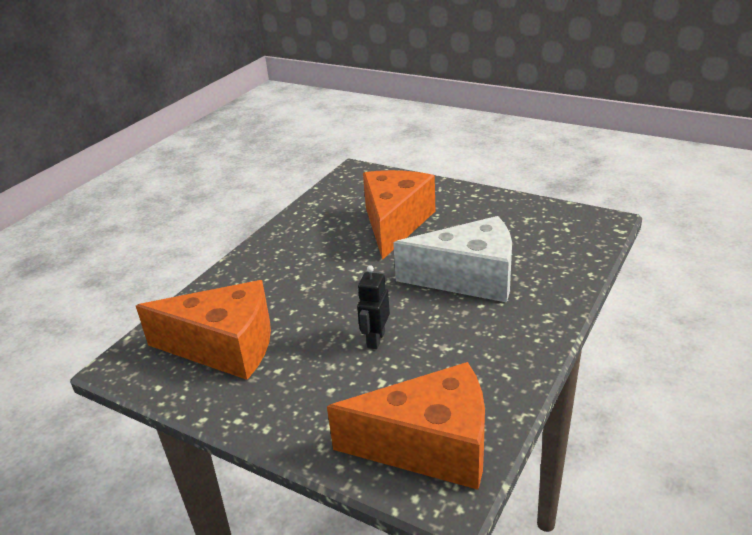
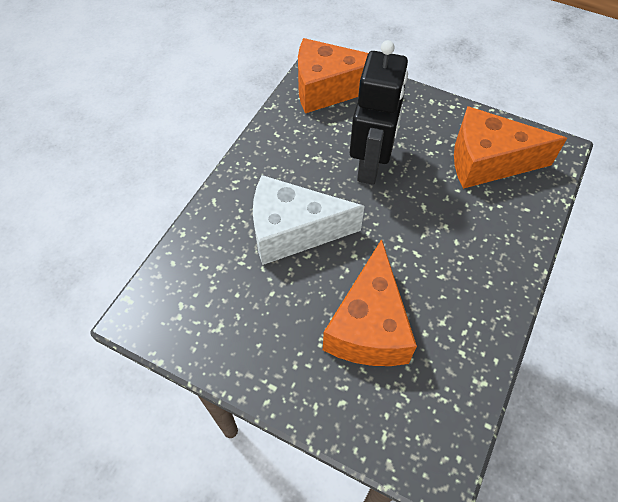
camera: 175 degrees right, 25 degrees up
black robot [357,265,390,349] -> black robot [350,40,408,185], size x2.14

